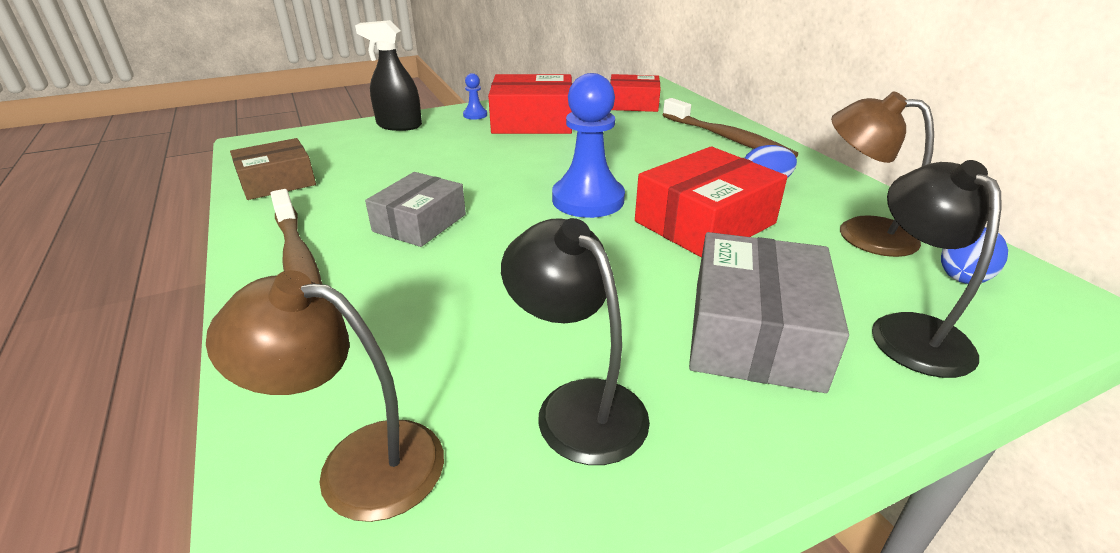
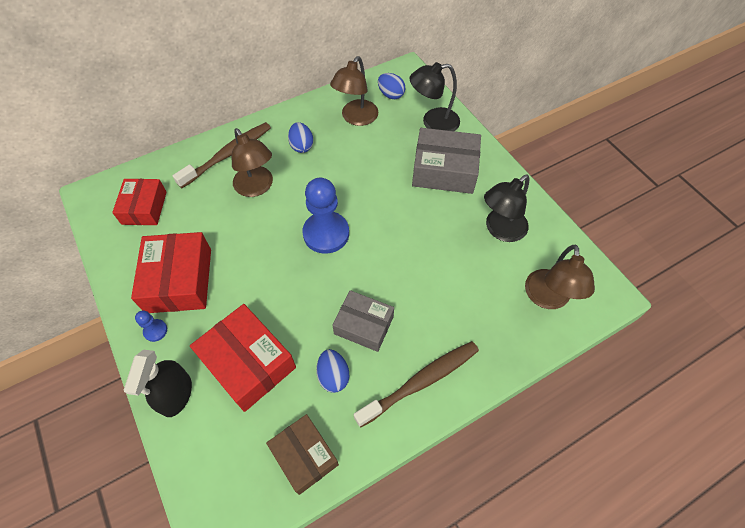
camera: 95 degrees left, 25 degrees up
red box [635,146,787,258] -> red box moved to [190,304,296,412]
none -> brown lamp [232,128,273,197]
none -> blue egg [316,349,349,393]

